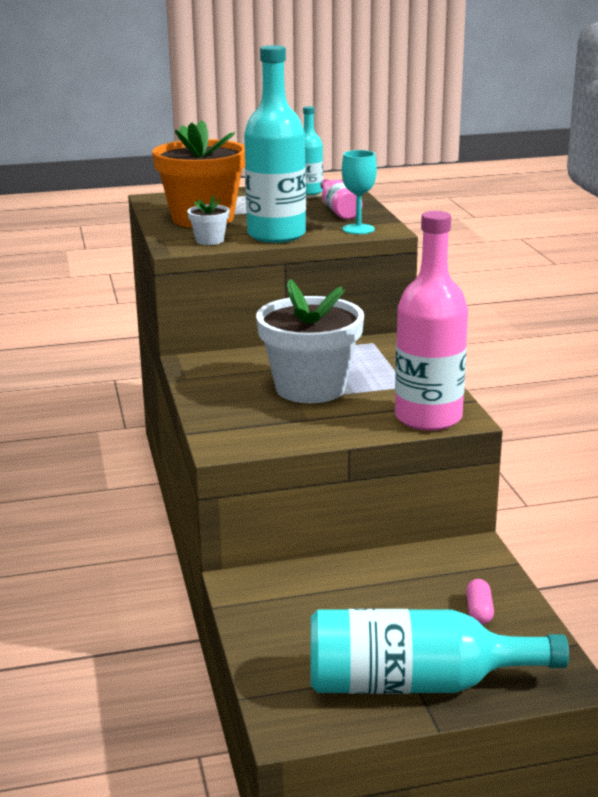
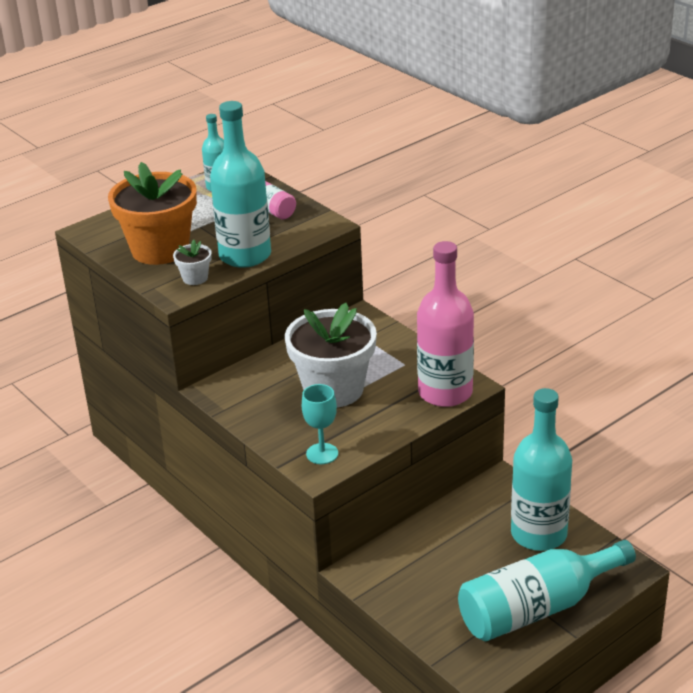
camera: 25 degrees left, 10 degrees up
turquoise goblet [342,150,377,234] -> turquoise goblet moved to [302,384,338,464]
pink capsule [466,579,494,625] -> turquoise bottle [511,388,572,551]

